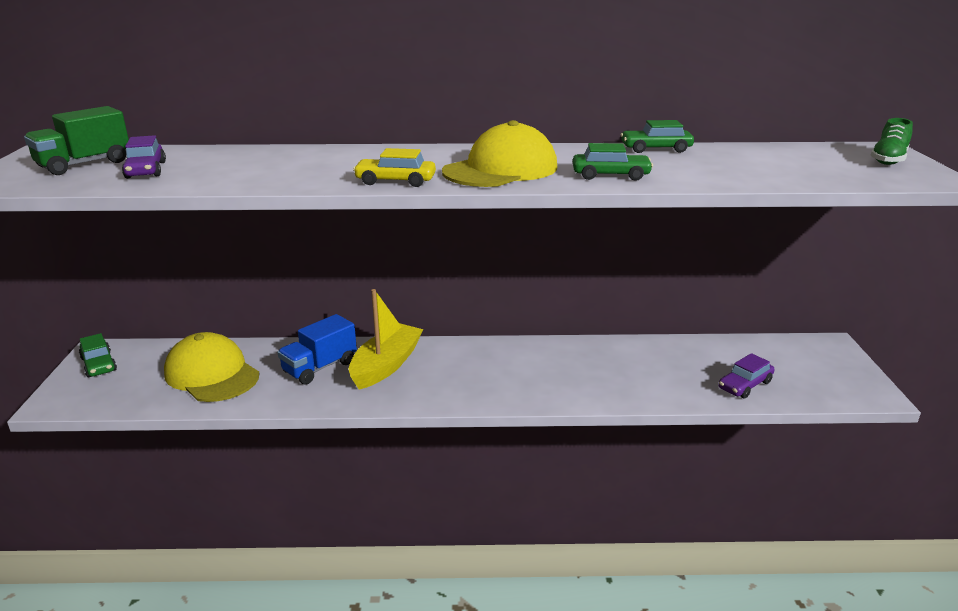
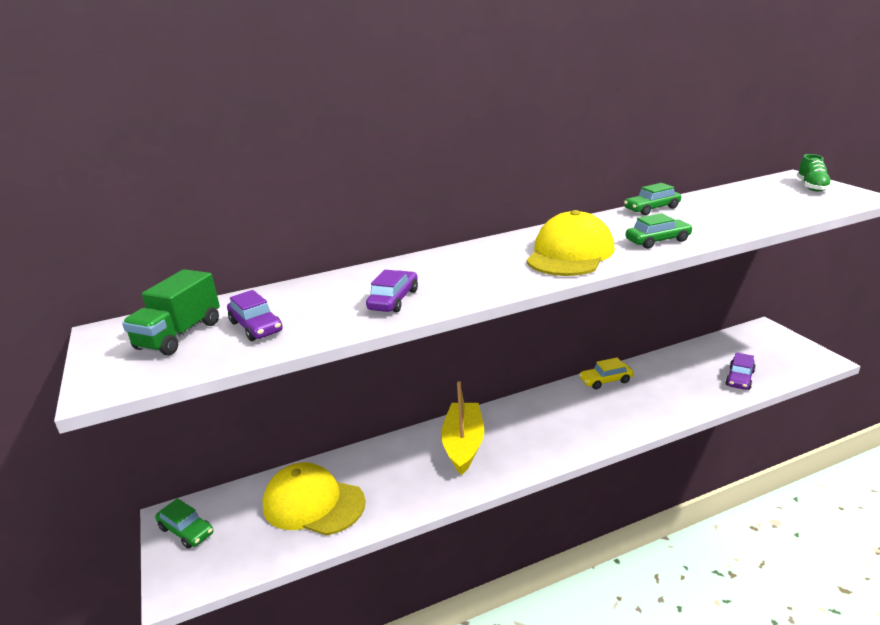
camera: 20 degrees left, 0 degrees up
blue truck [277,314,357,385] -> none
yellow car [353,148,436,187] -> yellow car moved to [579,357,634,389]
none -> purple car [366,270,418,312]

